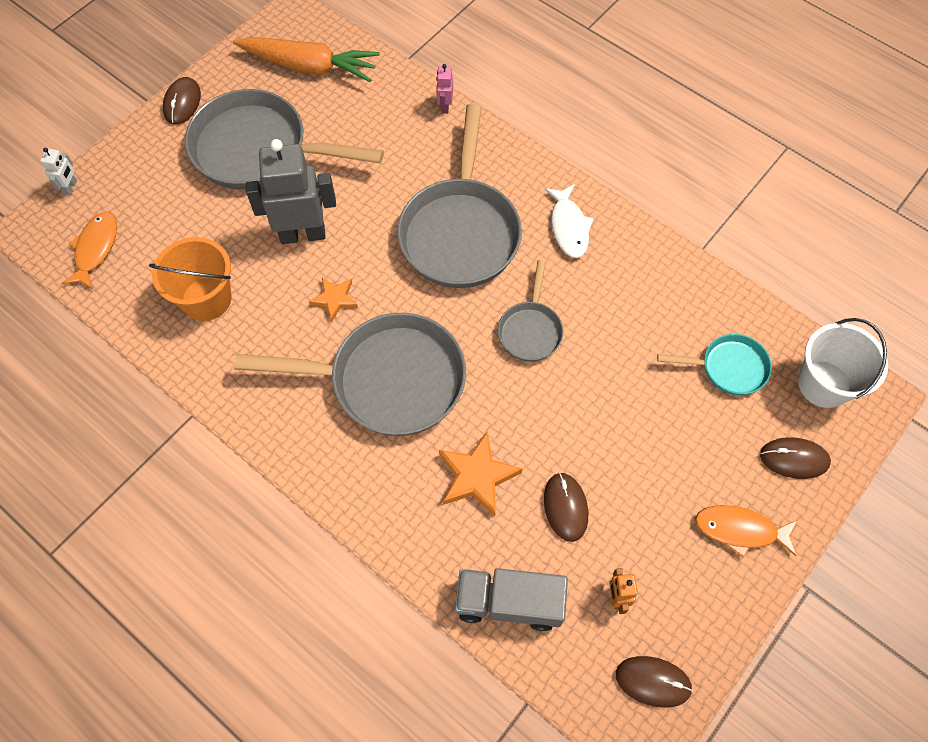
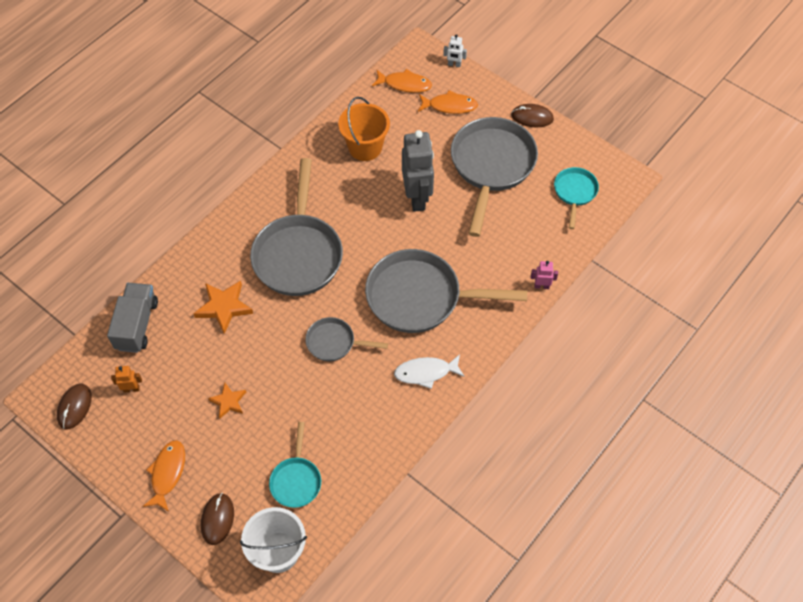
camera: 90 degrees right, 5 degrees down
orange carrot [233,37,380,82] -> turquoise pan [554,167,599,229]
orange star [309,278,358,322] -> orange star moved to [208,382,246,418]
brown mouse [544,472,588,542] -> none
none -> orange fish [418,90,478,114]

